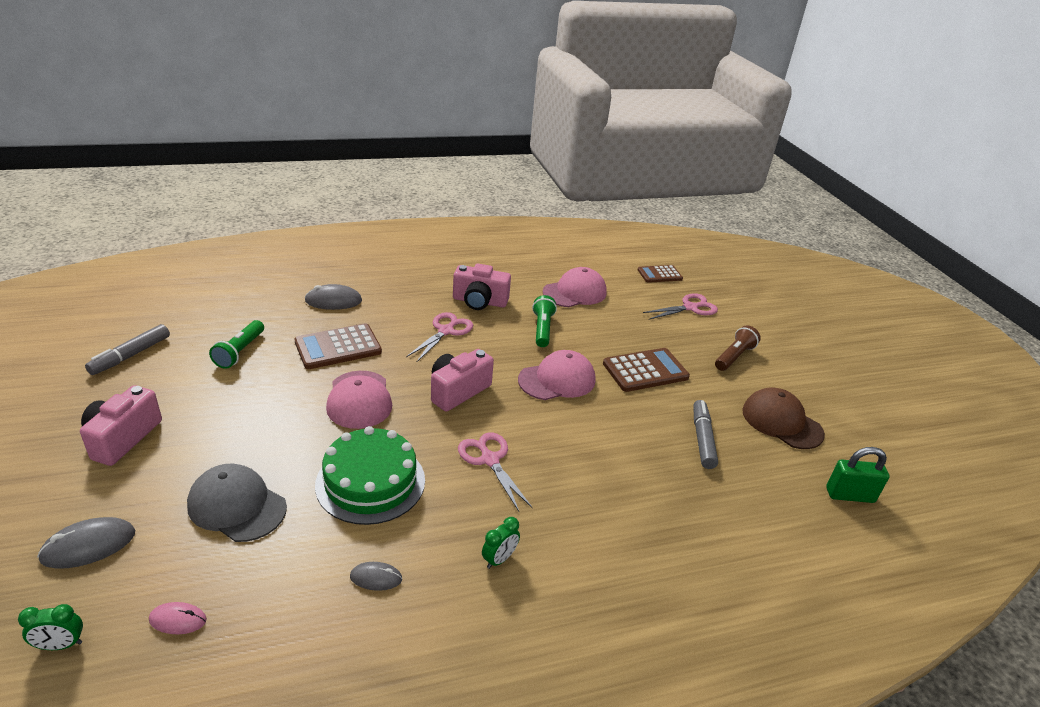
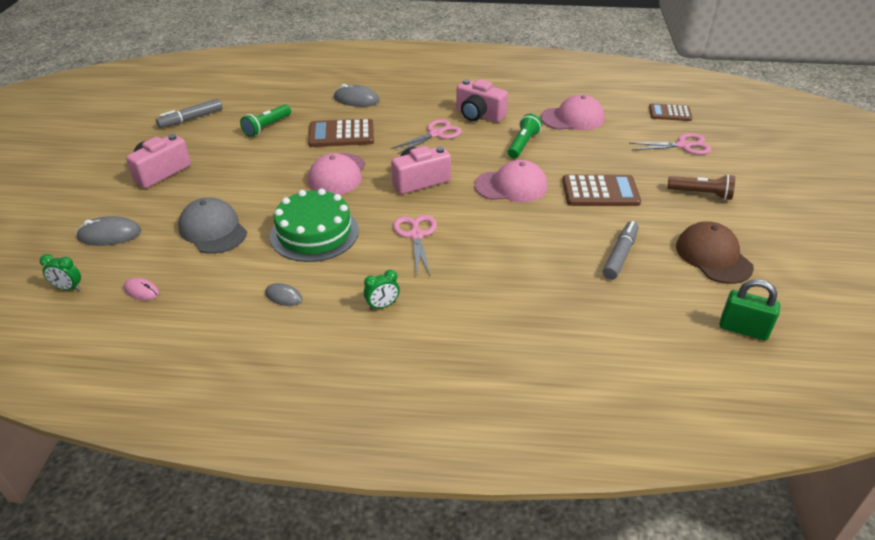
camera: 25 degrees right, 5 degrees up
brown flashlight [715,325,761,371] -> brown flashlight turned 45 degrees clockwise [667,174,735,200]

